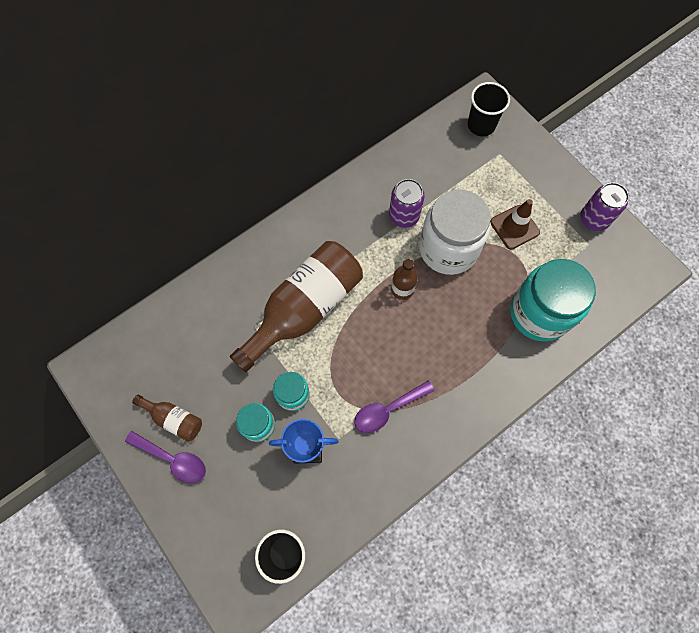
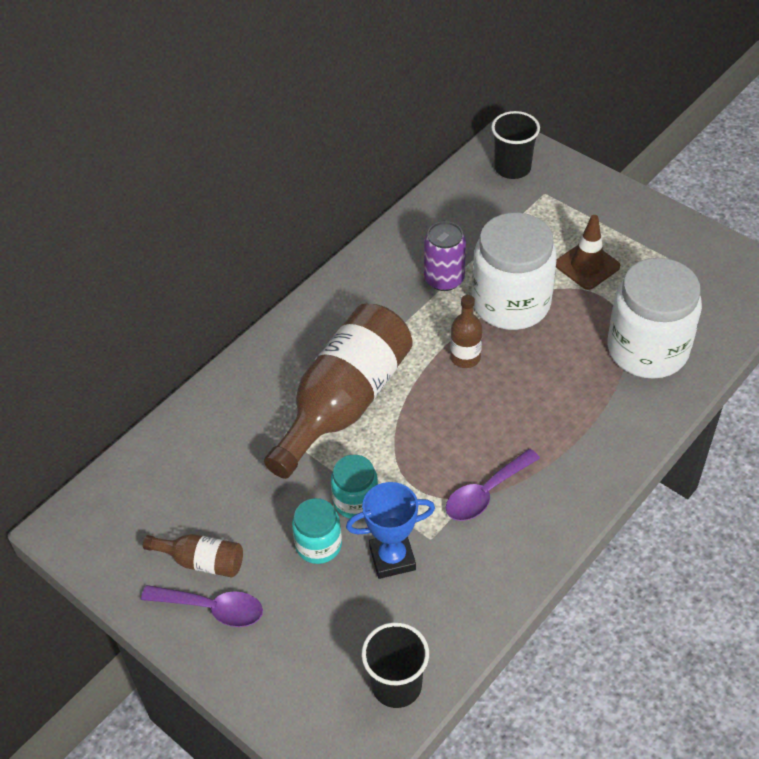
camera: 10 degrees left, 20 degrees down
turquoise jar [510,259,596,342] -> white jar [608,258,702,379]
purple can [580,182,629,231] -> none

